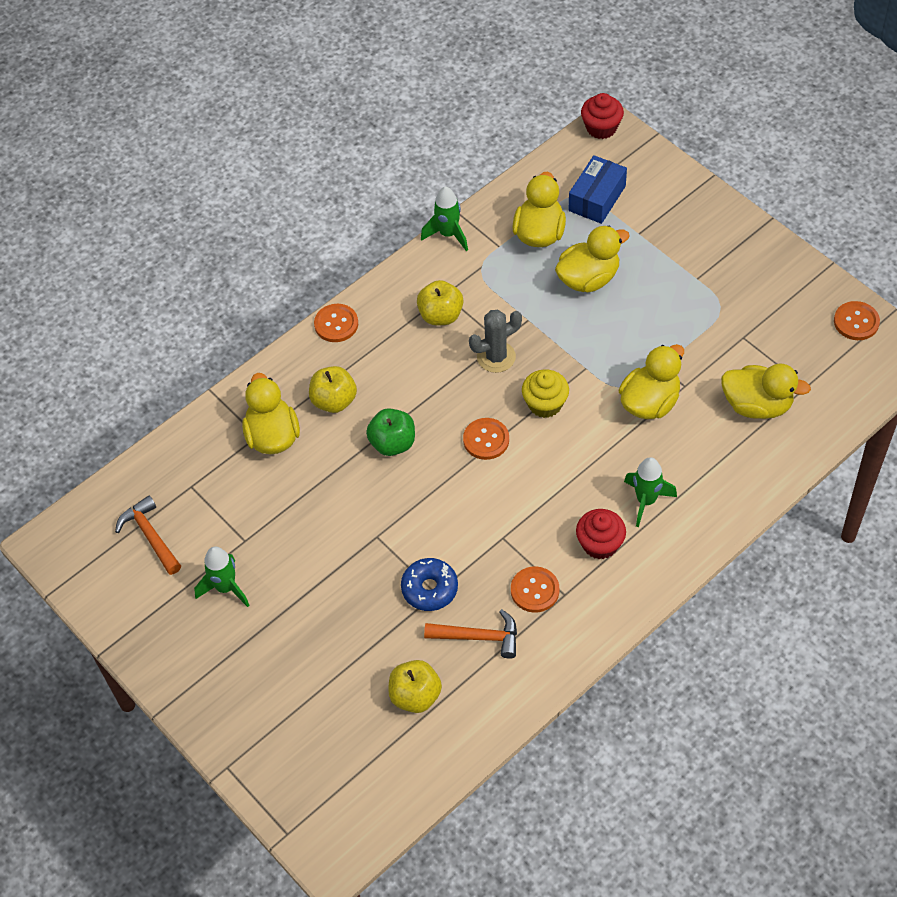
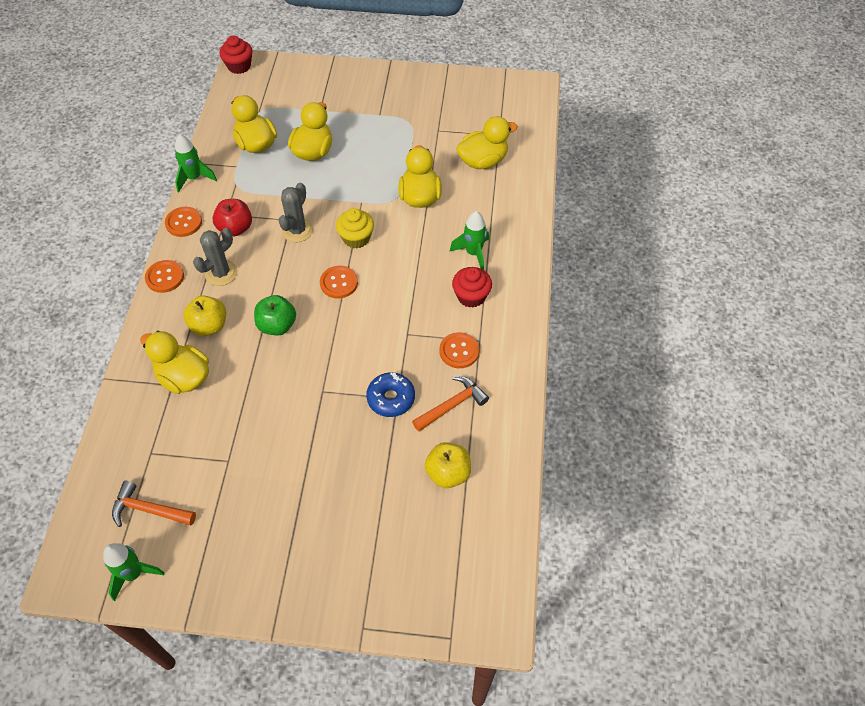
camera: 45 degrees left, 0 degrees up
green rocket [194,547,249,607] -> green rocket moved to [103,543,165,601]
yellow apple [417,280,463,325] -> red apple [212,199,252,236]
blue box [569,155,627,224] -> none
orange button [834,301,880,340] -> orange button moved to [165,207,202,237]
none -> grey cactus [193,228,238,286]

